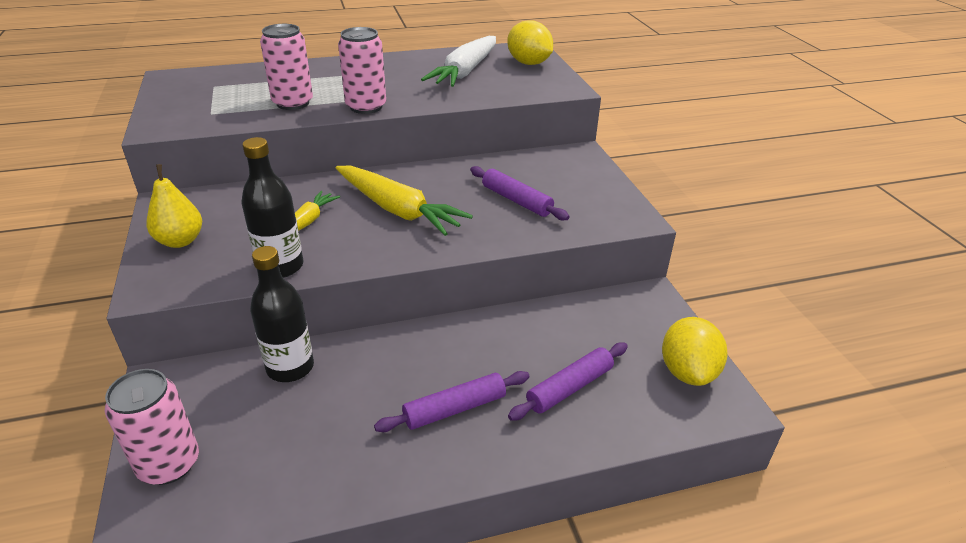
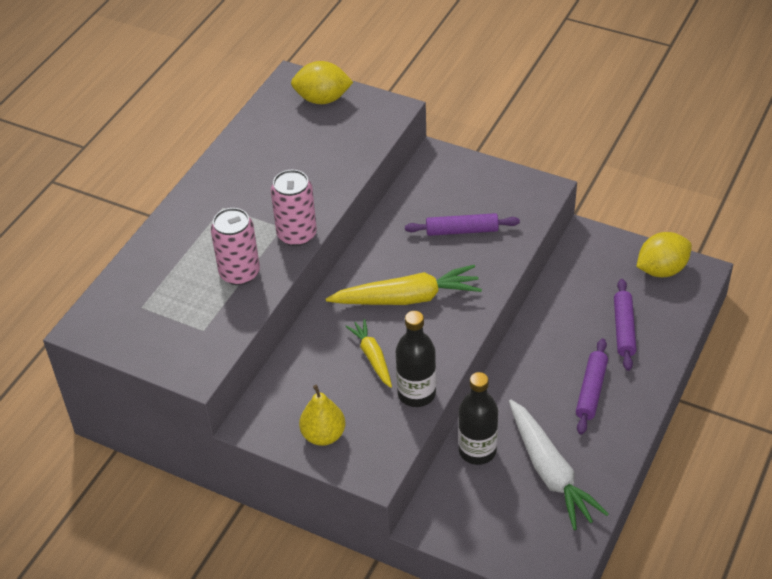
camera: 45 degrees left, 10 degrees up
pink can [105,369,199,485] -> none
white carrot [421,36,496,87] -> white carrot moved to [509,399,609,530]
yellow lemon [662,317,728,386] -> yellow lemon turned 75 degrees counterclockwise [636,232,692,277]

